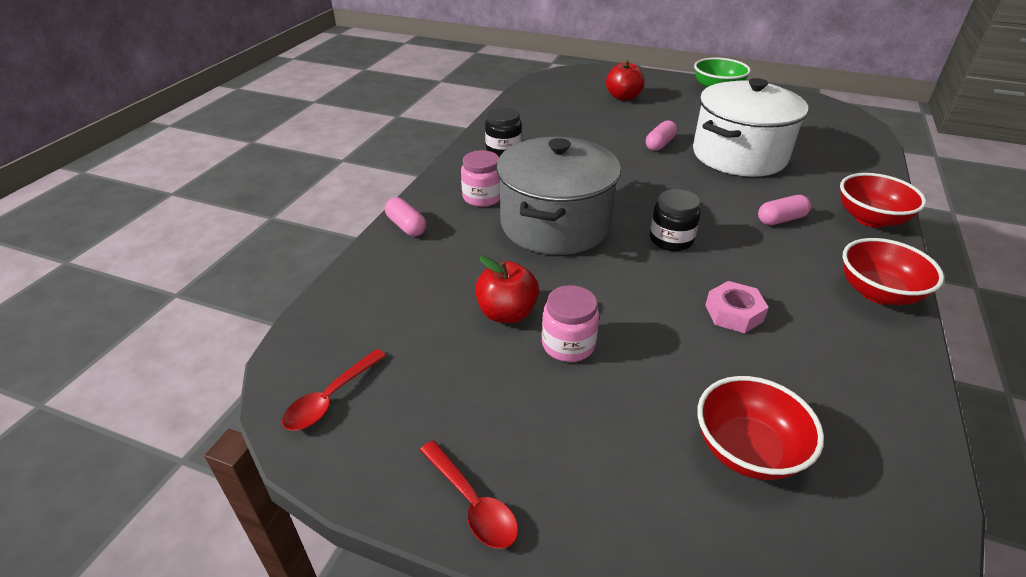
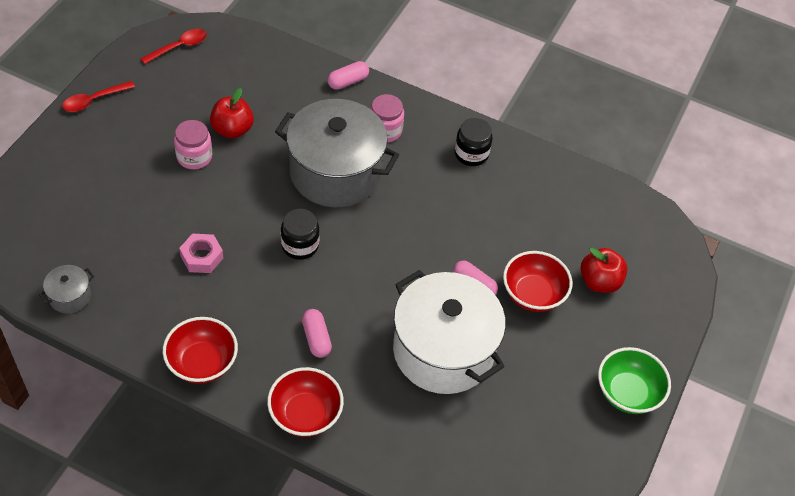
camera: 90 degrees right, 15 degrees up
red spoon [282,349,386,431] -> red spoon turned 105 degrees clockwise [140,29,207,64]
red bowl [697,376,824,480] -> red bowl moved to [503,251,572,312]
none -> grey pot [39,265,94,314]

